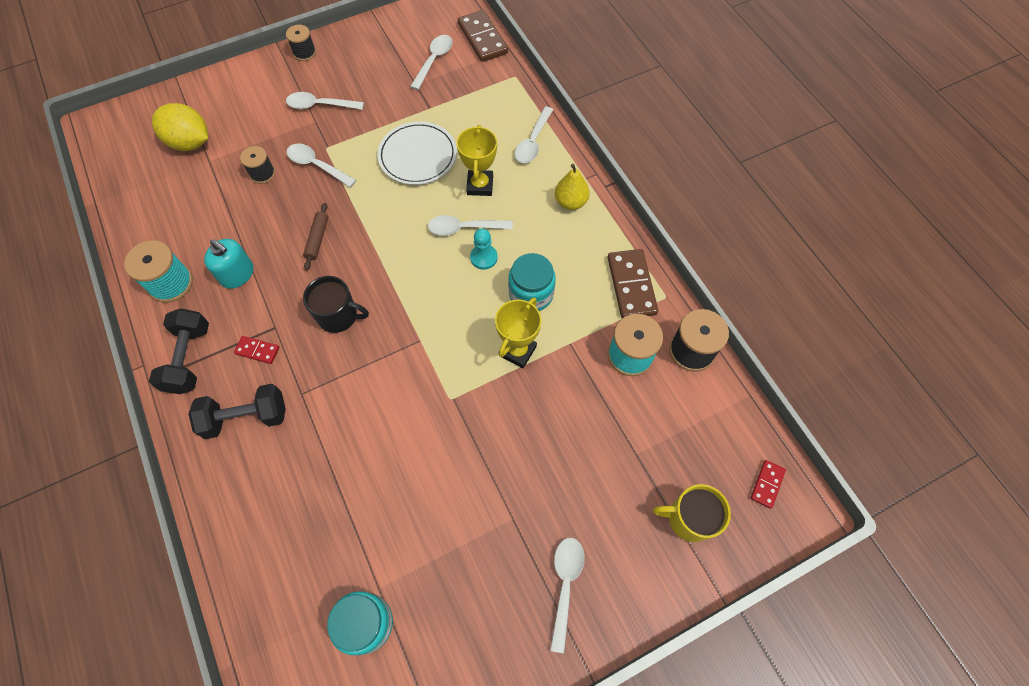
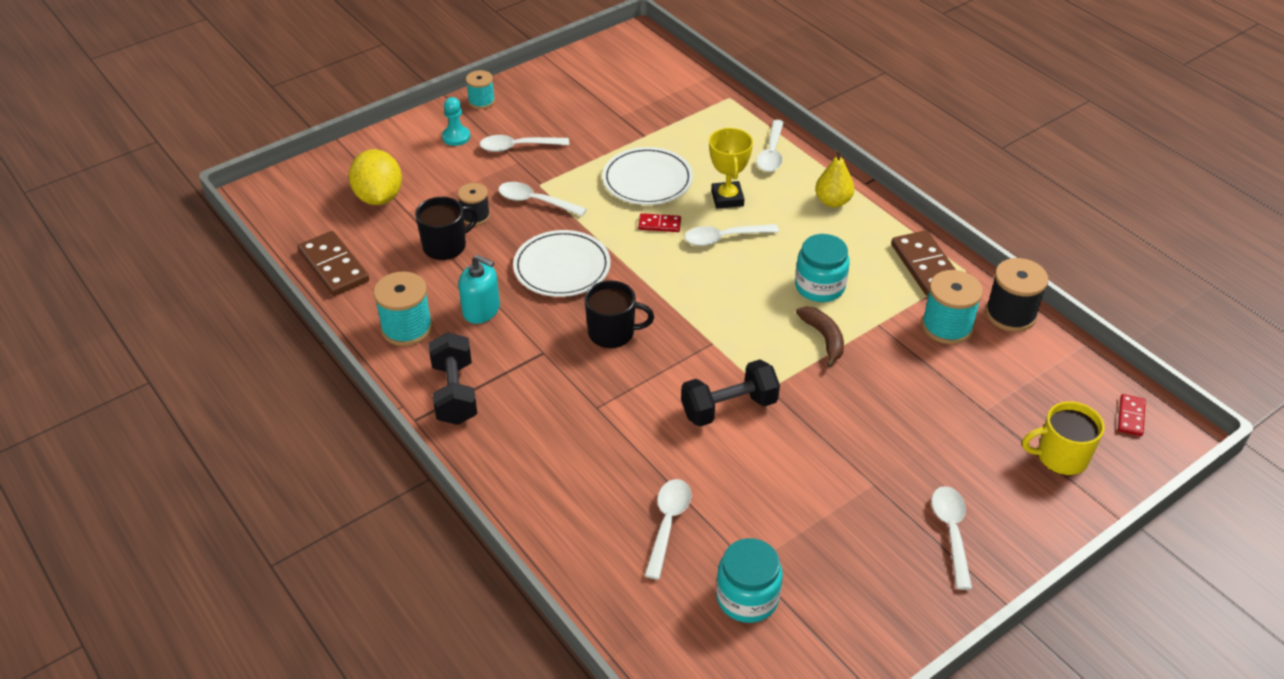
camera: 10 degrees left, 20 degrees down
yellow lemon [152,103,208,151] -> yellow lemon turned 60 degrees clockwise [349,149,402,205]
black dumbbell [188,384,285,439] -> black dumbbell moved to [681,360,780,427]
red domino [234,336,279,364] -> red domino moved to [638,213,681,232]
black spool [286,25,316,61] -> turquoise spool [466,70,495,109]
brown rolling pin [303,203,328,270] -> white plate [513,230,611,297]
white spoon [410,35,453,90] -> white spoon moved to [644,479,692,580]
brown domino [458,10,508,62] -> brown domino moved to [297,231,369,296]
turquoise pawn [470,228,498,270] -> turquoise pawn moved to [442,97,470,146]
yellow trophy [495,297,541,368] -> brown banana [796,306,844,368]
none -> black mug [415,197,478,260]

